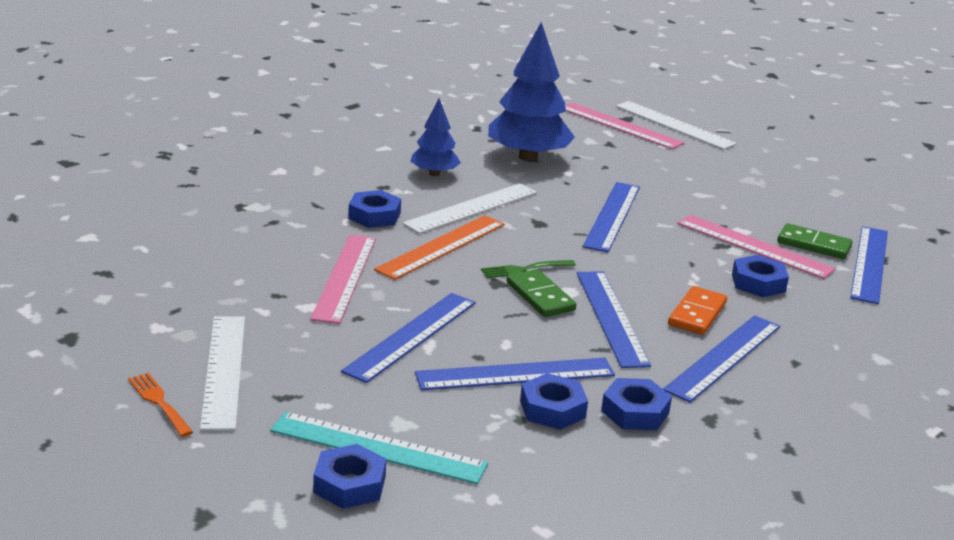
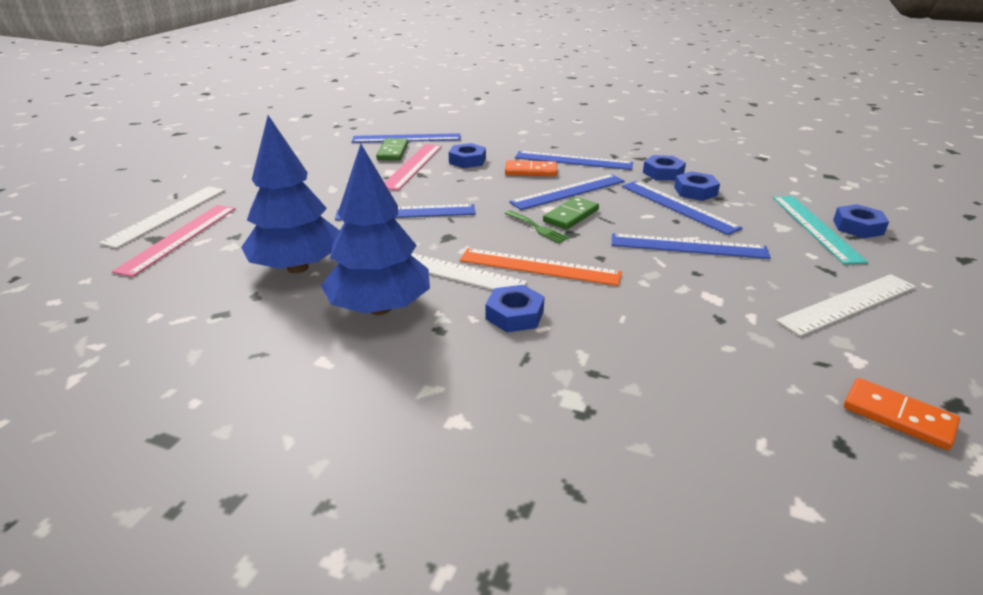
camera: 110 degrees left, 5 degrees up
orange fork [128,373,193,437] -> none
pink ruler [310,234,376,324] -> none
blue tree [410,99,461,176] -> blue tree [321,144,430,315], size x1.80
none -> orange domino [844,378,960,450]

